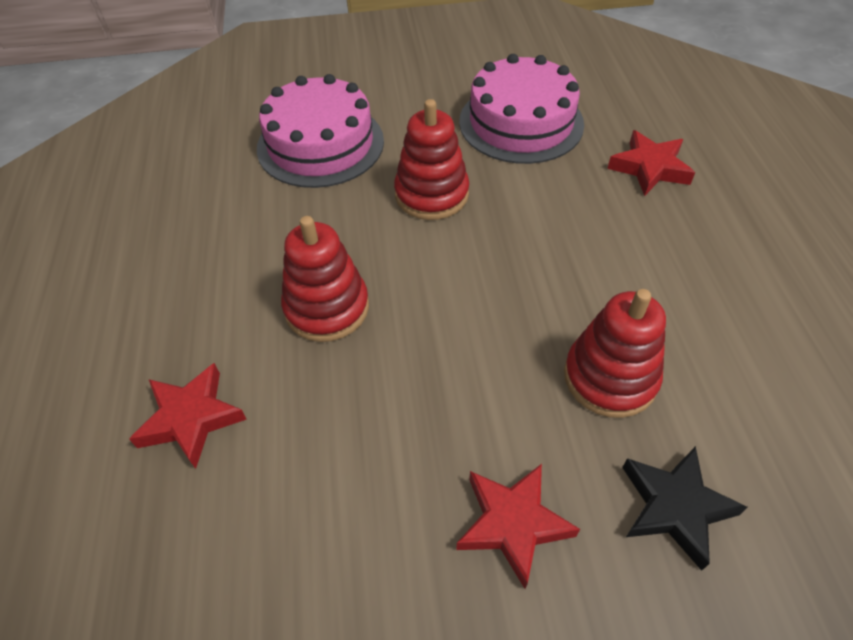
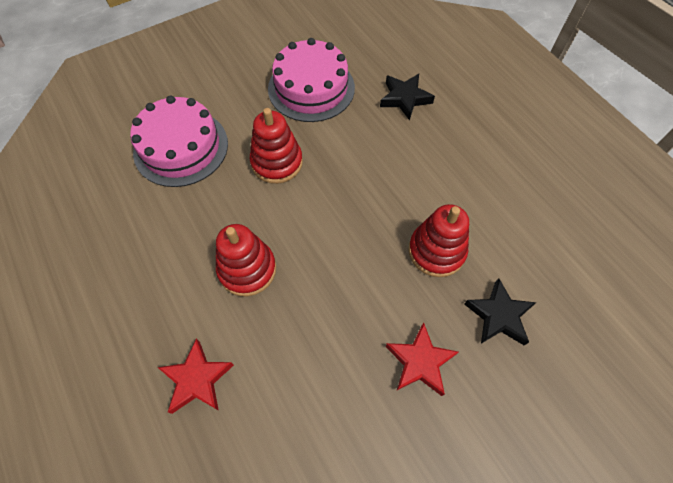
camera: 25 degrees left, 10 degrees up
red star [607,130,695,196] -> black star [380,74,435,121]

